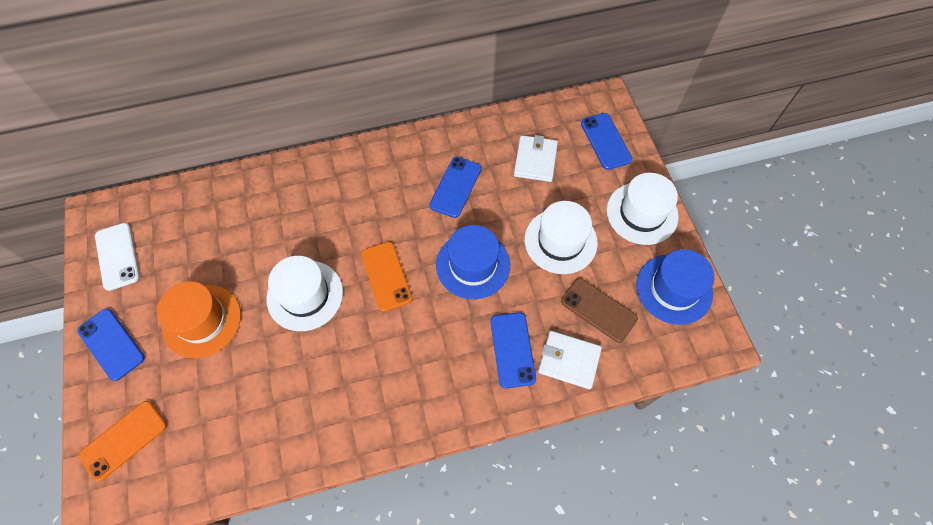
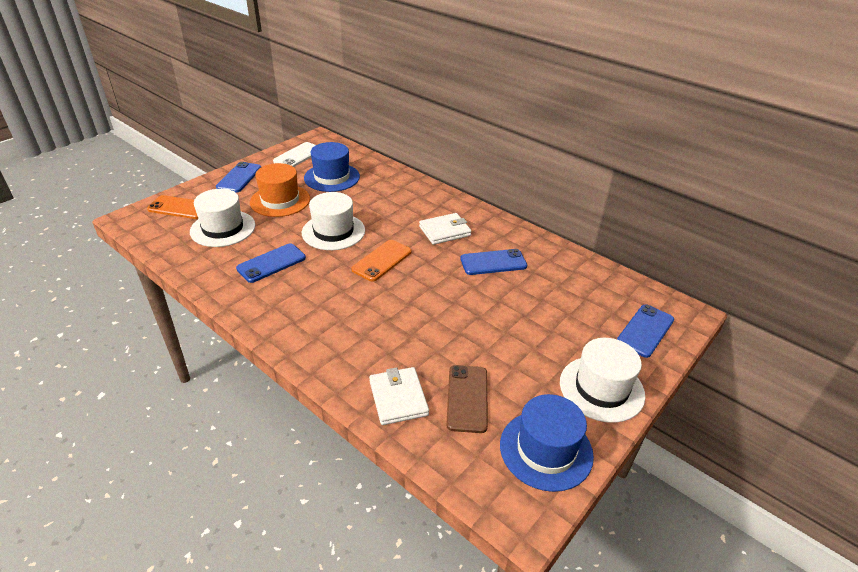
camera: 55 degrees right, 25 degrees down
blue hat [436,225,510,299] -> blue hat moved to [304,142,360,192]
blue phone [490,312,536,388] -> blue phone moved to [236,243,306,283]
white wallet [514,135,558,182] -> white wallet moved to [419,213,472,245]
white hat [525,201,598,274] -> white hat moved to [190,189,255,247]

